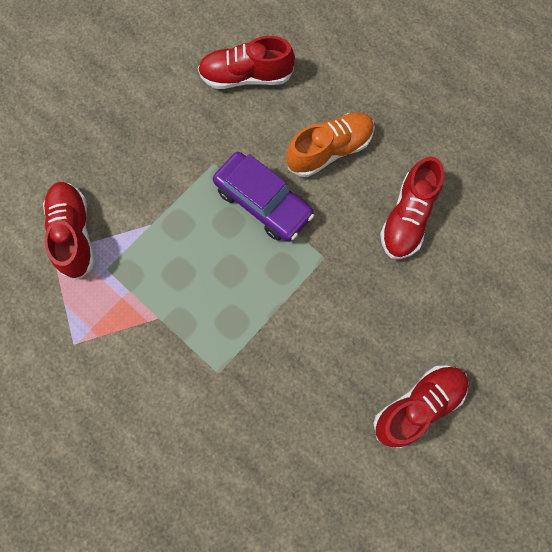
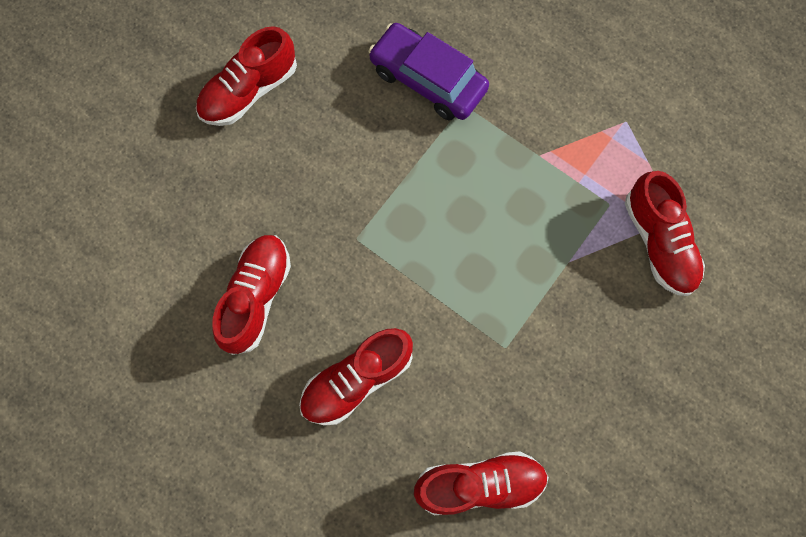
camera: 175 degrees right, 0 degrees up
purple car [213,152,314,242] -> purple car moved to [368,23,489,120]
orange shoe [286,113,375,177] -> red shoe [299,328,413,425]

